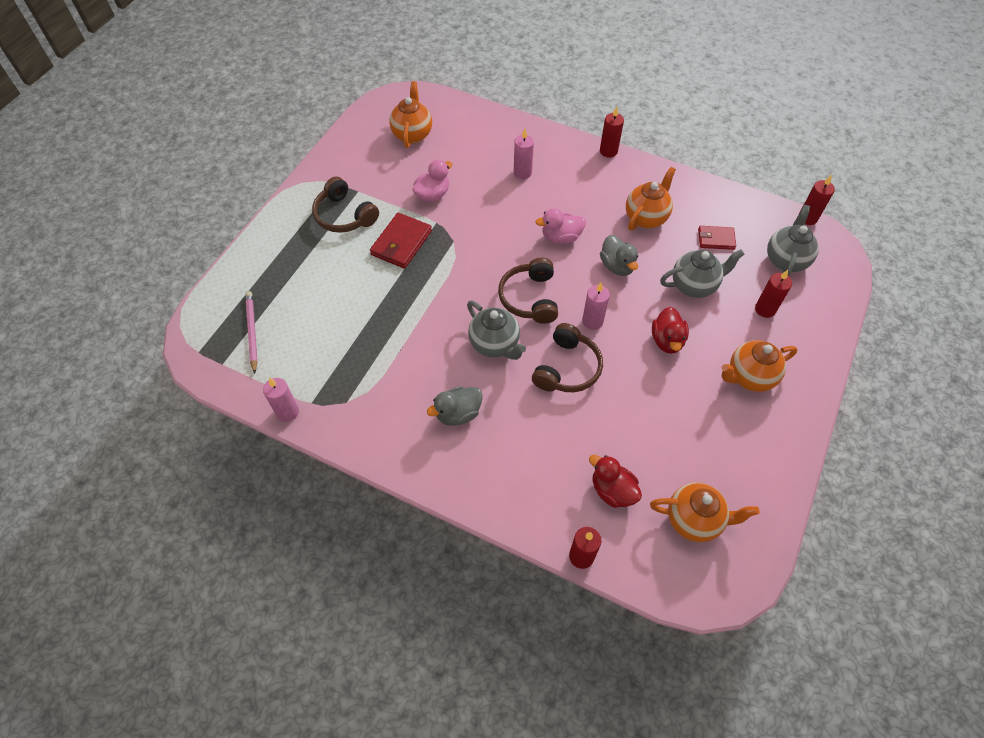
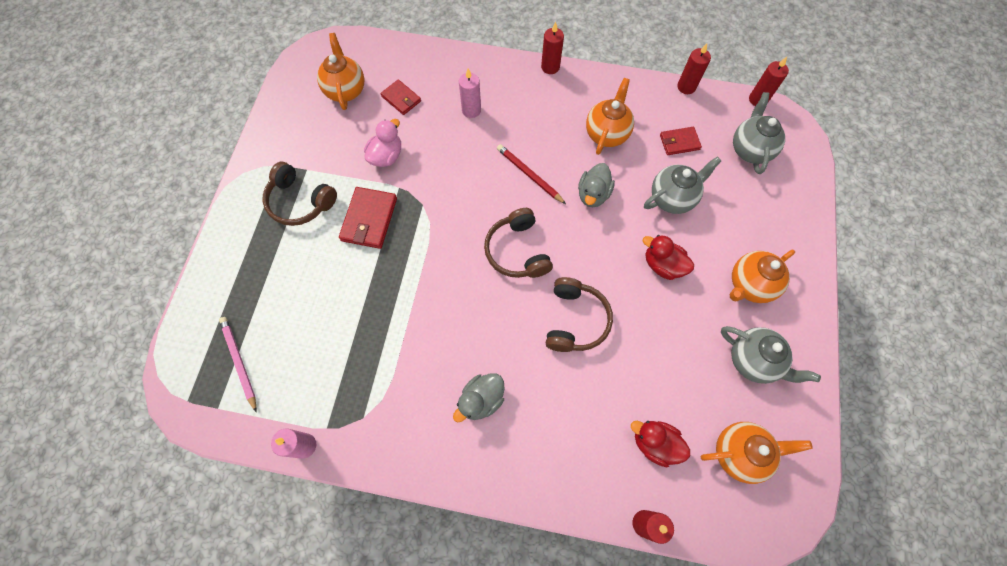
camera: 15 degrees left, 10 degrees up
grey teapot [467,301,526,360] -> grey teapot moved to [721,326,821,384]
pink duck [535,208,586,244] -> red pencil [497,144,566,204]
pink candle [582,283,610,330] -> none
grey duck [600,235,638,276] -> grey duck turned 60 degrees clockwise [578,163,615,207]
red duck [652,307,689,354] -> red duck turned 135 degrees clockwise [643,235,694,280]
red candle [755,270,792,318] -> red candle moved to [677,43,711,94]
none -> red wallet [381,80,421,115]

